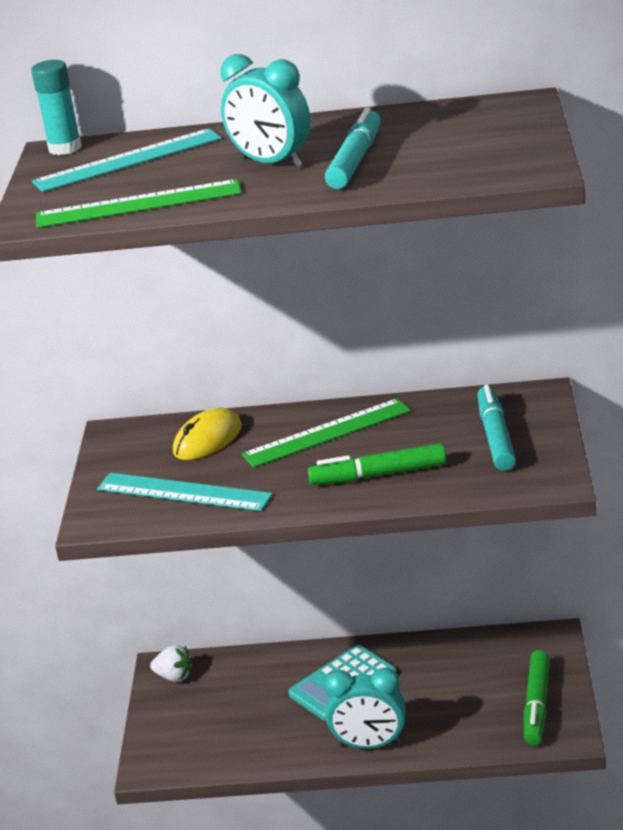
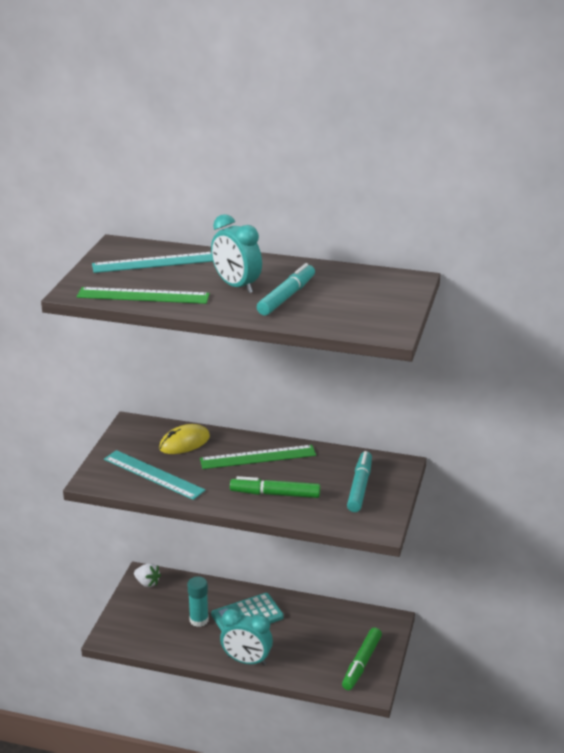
camera: 10 degrees right, 0 degrees up
turquoise glue stick [31,60,82,155] -> turquoise glue stick moved to [187,576,209,627]

